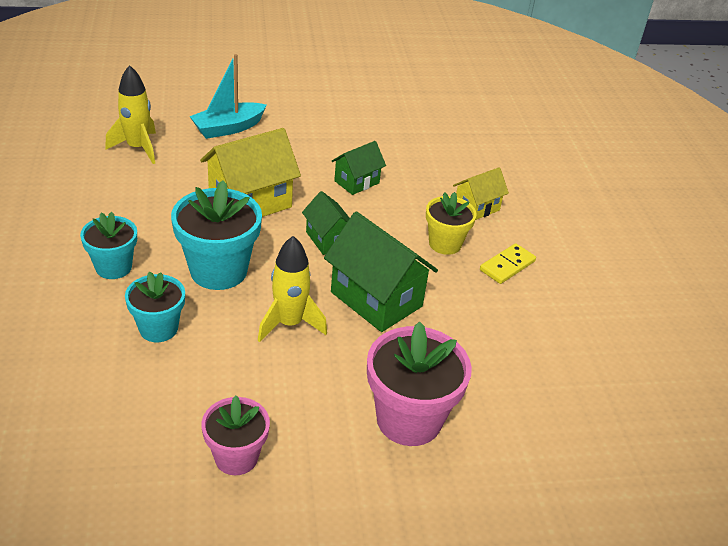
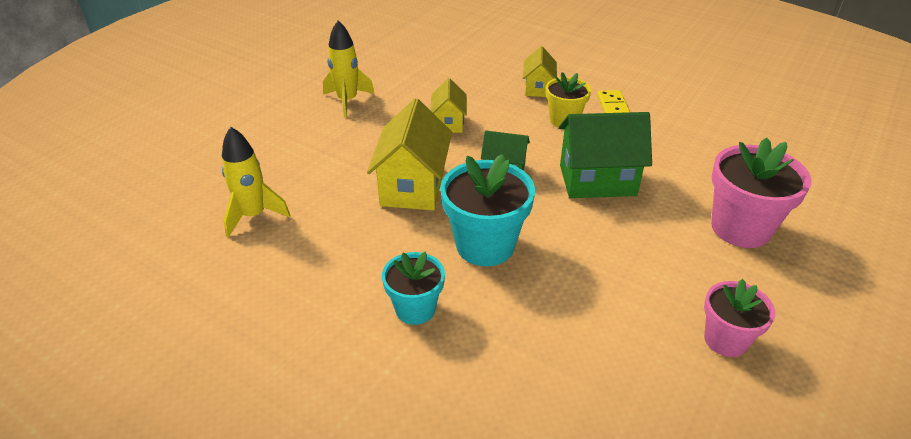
camera: 45 degrees left, 0 degrees up
turquoise flower pot [125,271,185,342] -> none
turquoise boat [190,54,267,139] -> none
yellow rocket [258,236,327,342] -> yellow rocket moved to [323,21,375,117]
green house [331,141,386,195] -> yellow house [430,78,467,133]

